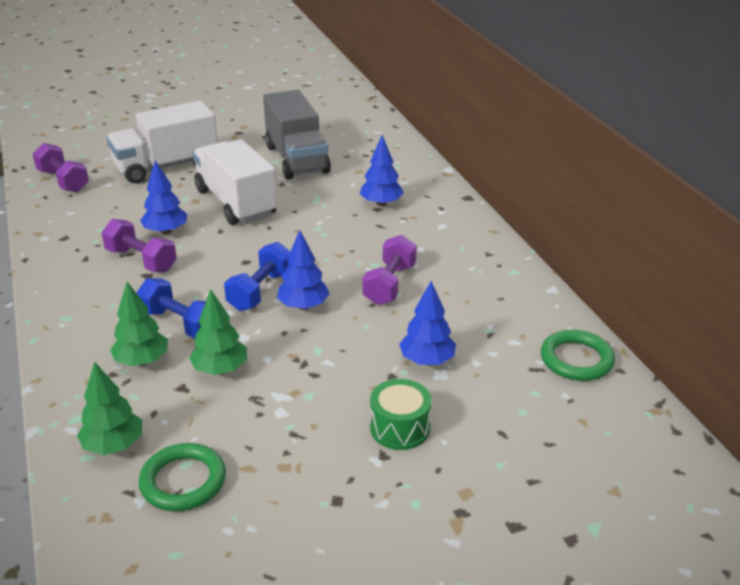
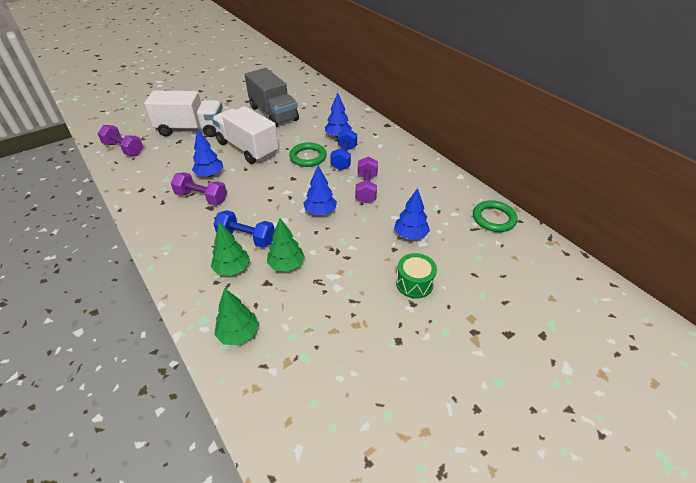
camera: 15 degrees left, 10 degrees up
white truck [106,101,218,183] -> white truck turned 135 degrees counterclockwise [144,90,223,137]
green ring [139,443,226,511] -> green ring moved to [289,142,327,167]
blue dumbbell [224,242,291,311] -> blue dumbbell moved to [330,129,357,170]

